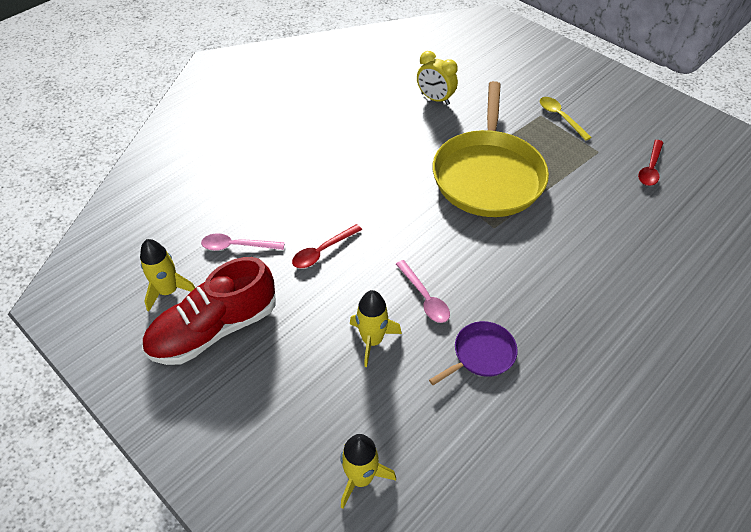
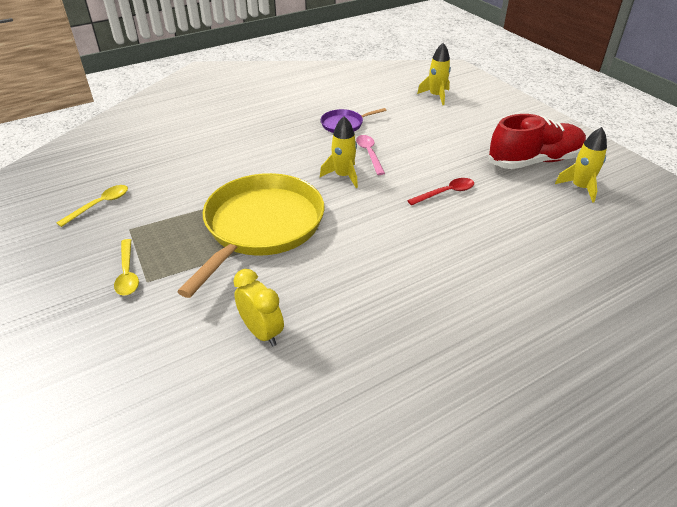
camera: 165 degrees left, 10 degrees down
pink spoon [201,233,285,251] -> none
yellow rocket [350,290,402,367] -> yellow rocket moved to [320,116,358,188]
red spoon [638,140,664,186] -> yellow spoon [56,185,128,227]

